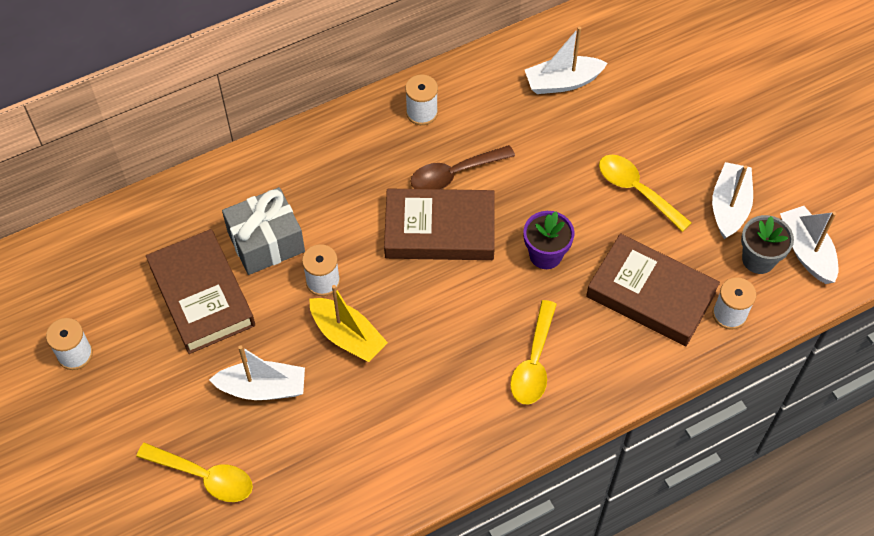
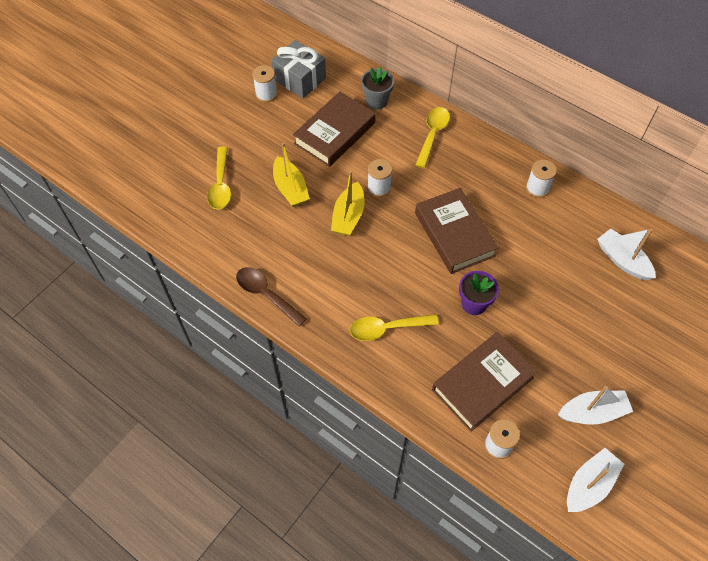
camera: 65 degrees right, 0 degrees up
white boat [209,346,305,400] -> yellow boat [273,143,310,207]
grey gift [222,187,305,275] -> grey gift moved to [271,40,326,98]
brown spoon [410,145,515,189] -> brown spoon moved to [236,267,307,326]
brown book [586,233,720,346] -> brown book turned 45 degrees clockwise [432,332,538,432]
yellow spoon [599,155,692,232] -> yellow spoon moved to [415,107,450,168]
grey flower pot [741,215,794,274] -> grey flower pot moved to [361,67,394,110]

